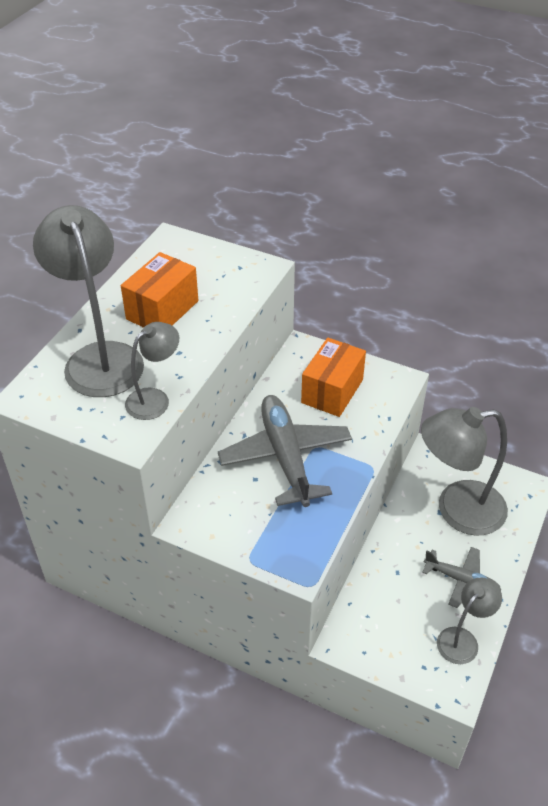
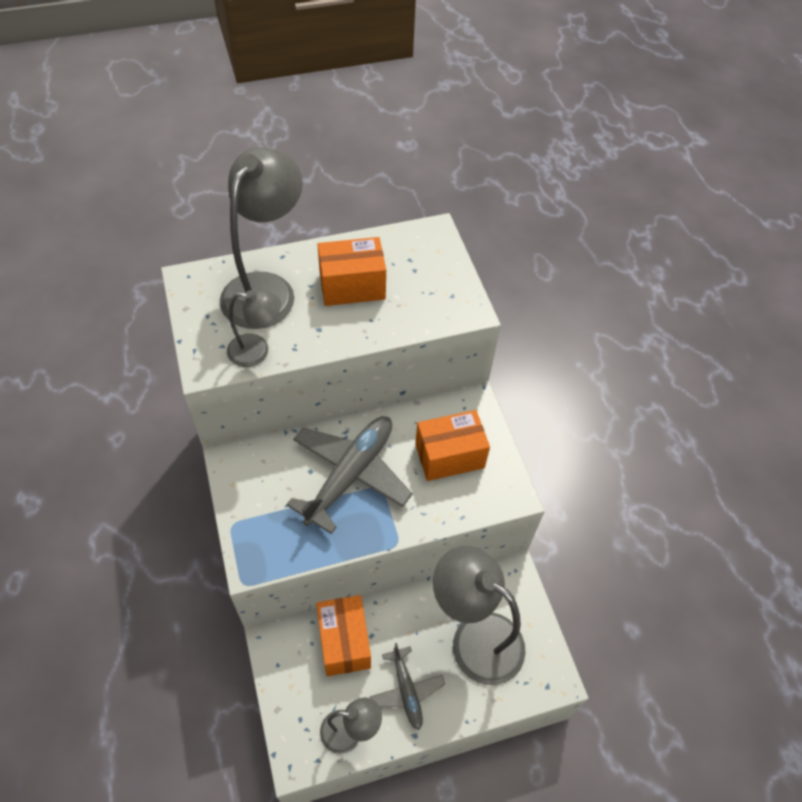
camera: 45 degrees right, 10 degrees up
none -> orange box [316,595,371,676]

